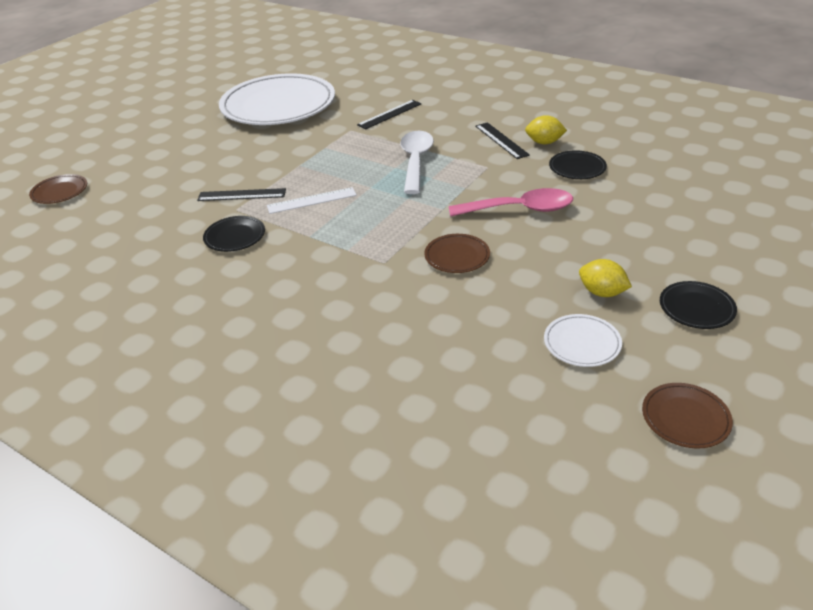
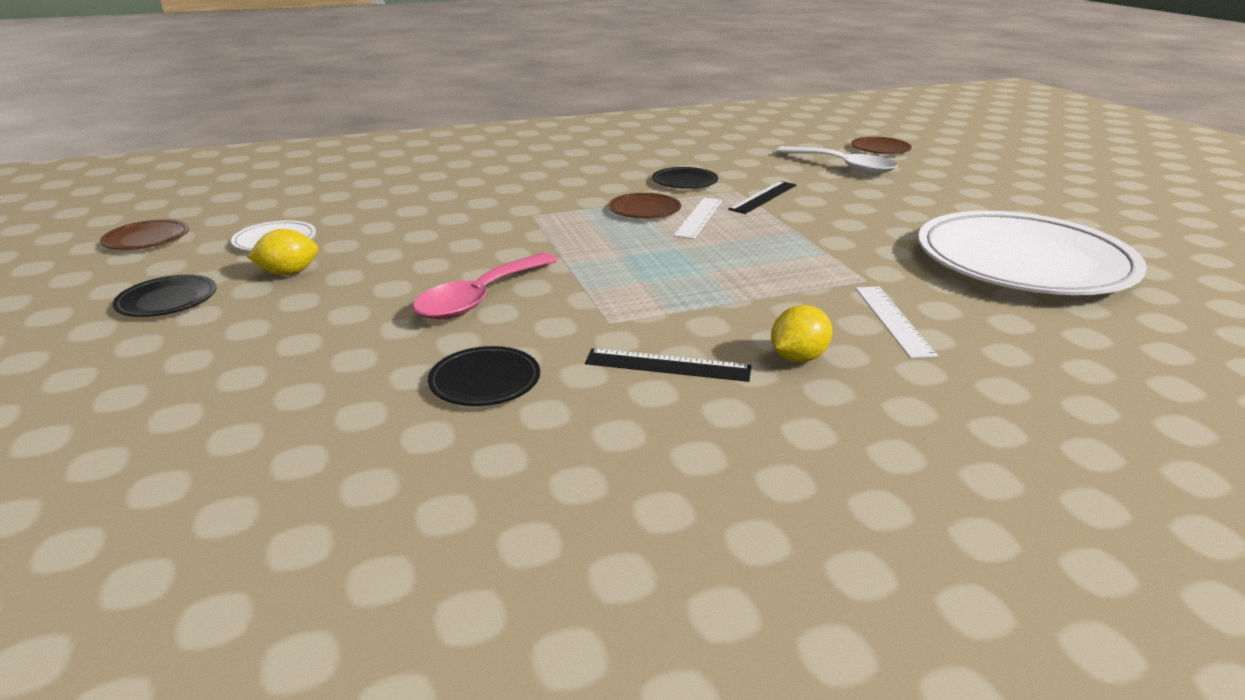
camera: 125 degrees right, 10 degrees down
black ruler [357,100,421,129] -> white ruler [855,287,938,358]
white spoon [400,131,434,194] -> white spoon moved to [776,146,898,174]
brown plate [424,234,490,273] -> brown plate moved to [609,193,681,218]
yellow lemon [525,115,567,144] -> yellow lemon moved to [771,305,833,362]

